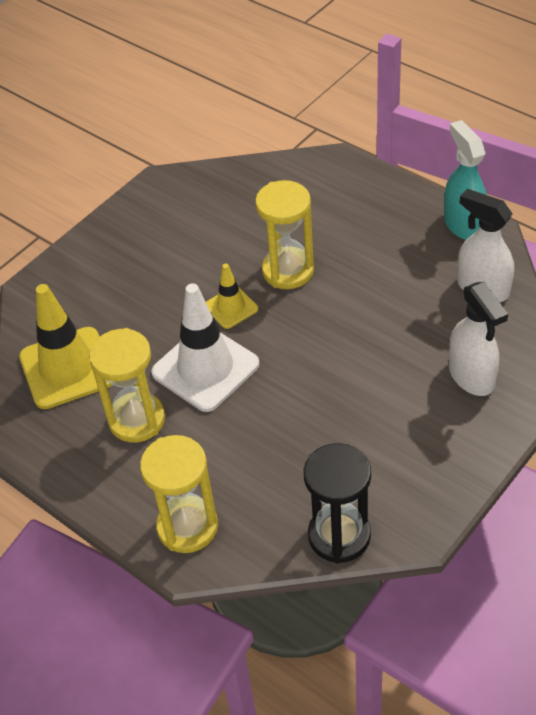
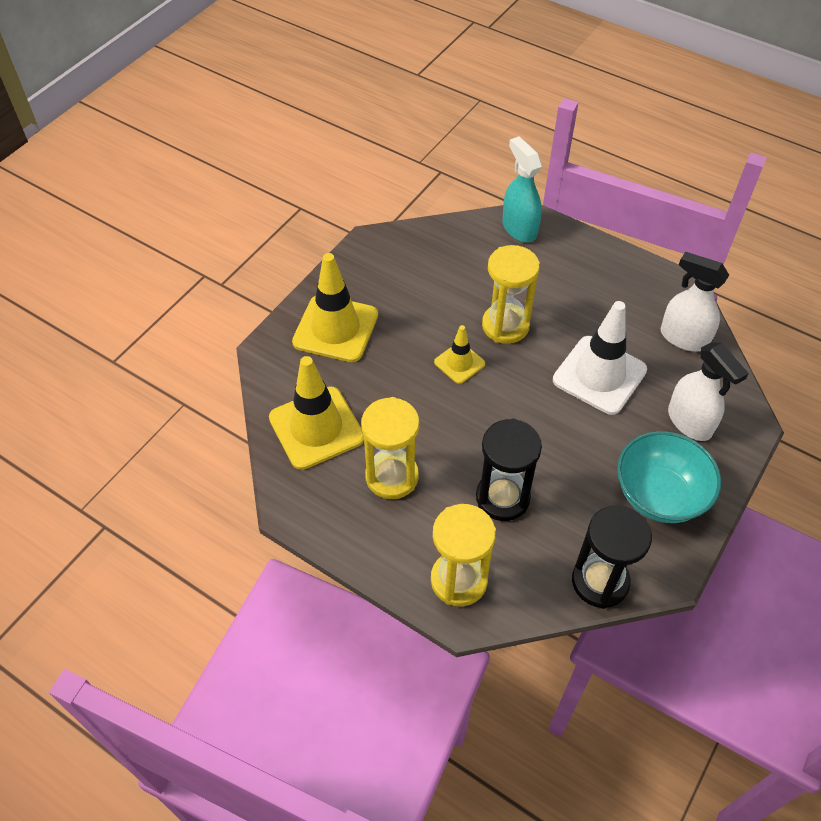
camera: 10 degrees left, 5 degrees up
white traffic cone [151,283,259,412] -> white traffic cone moved to [553,301,647,415]
turquoise spray bottle [444,120,487,240] -> turquoise spray bottle moved to [502,136,542,243]
none -> yellow traffic cone [292,253,378,362]
none -> black hourglass [476,418,542,521]
none -> turquoise bowl [617,431,721,523]

